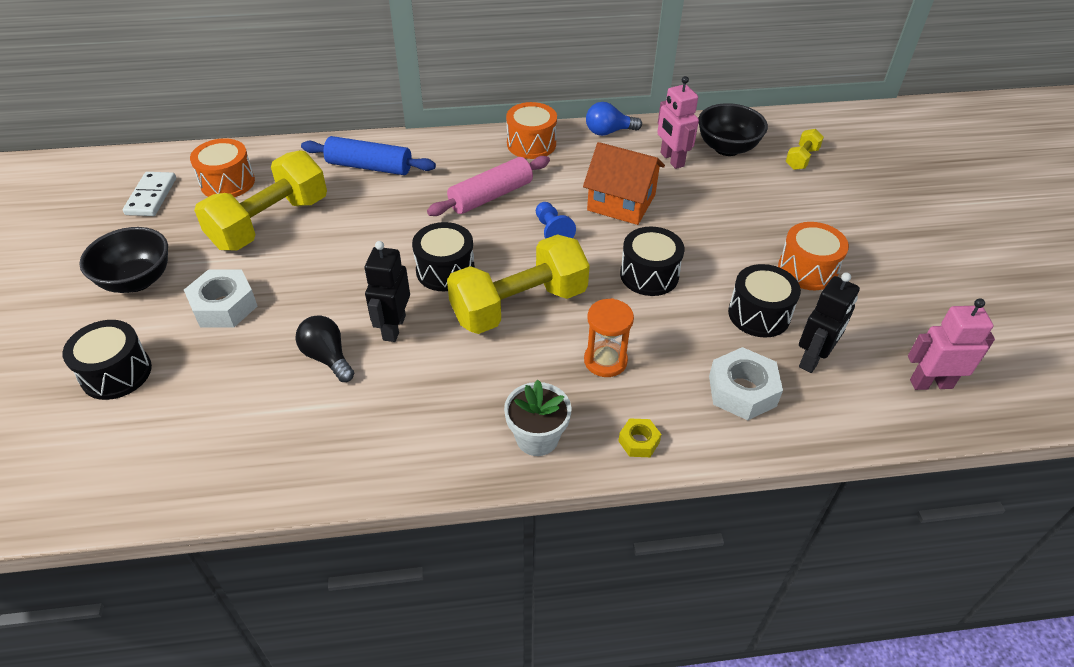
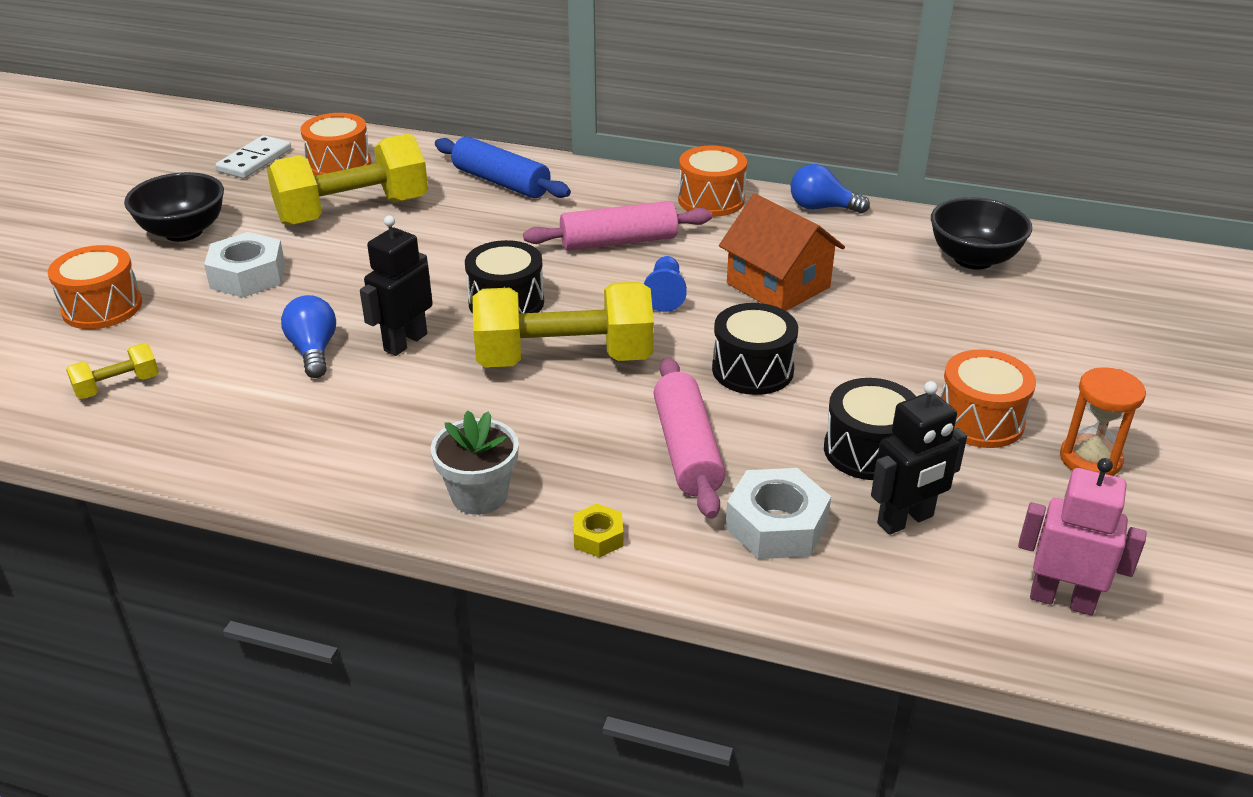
camera: 25 degrees right, 10 degrees down
black drum [62,320,152,400] -> orange drum [48,245,142,329]
black light bulb [295,315,354,382] -> blue light bulb [281,295,336,378]
orange hourglass [584,298,634,377] -> orange hourglass moved to [1060,367,1146,476]
pink robot [657,76,699,169] -> none
yellow dumbbell [785,129,824,170] -> yellow dumbbell moved to [66,343,159,399]
none -> pink rolling pin [653,357,725,519]

